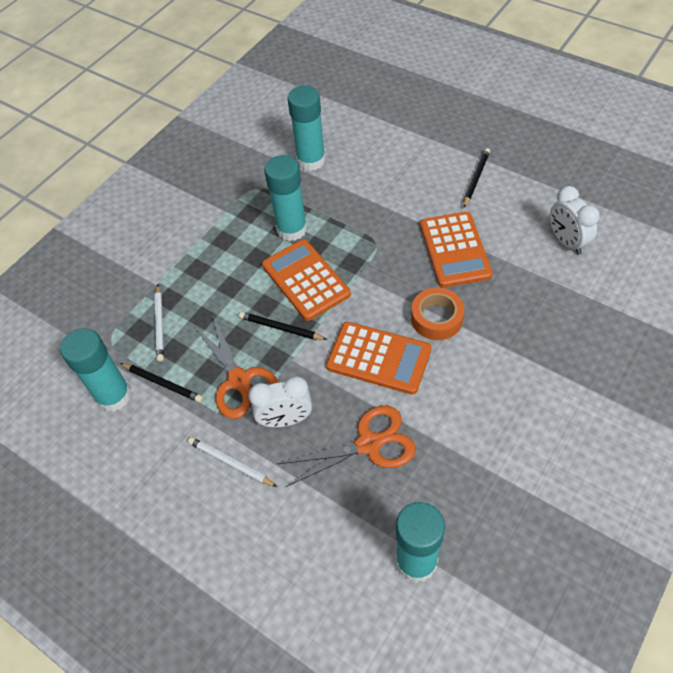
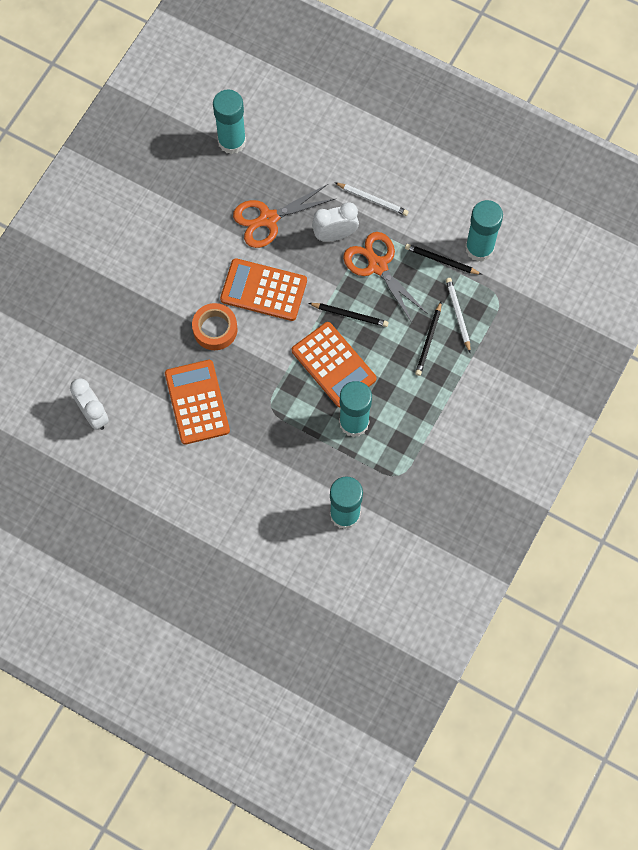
camera: 170 degrees right, 15 degrees up
black pencil [463,148,490,208] -> black pencil moved to [415,302,441,376]

